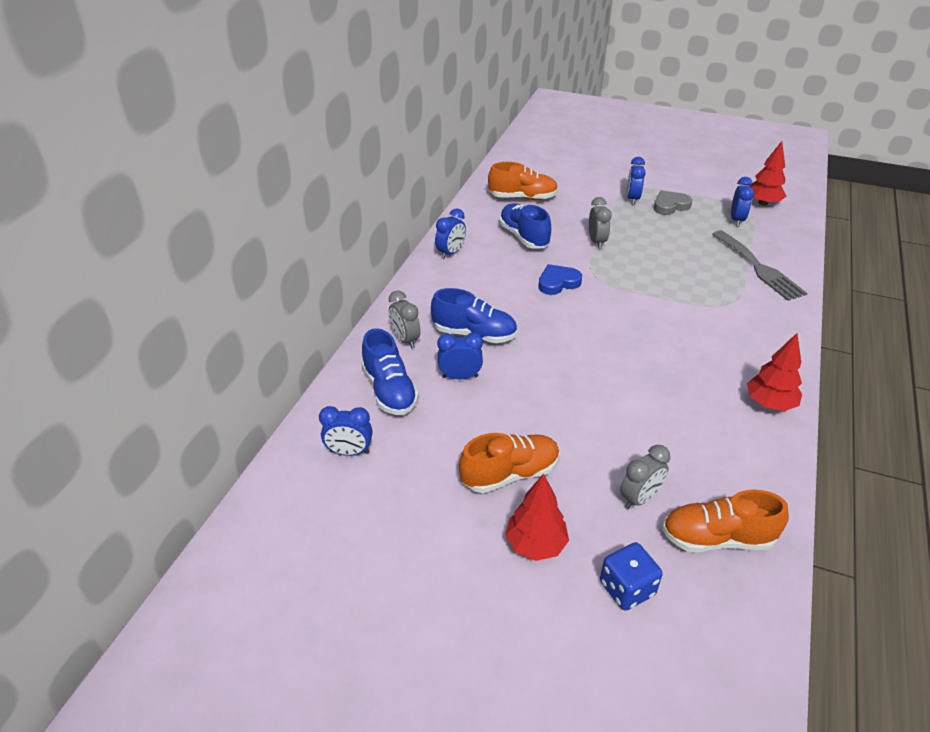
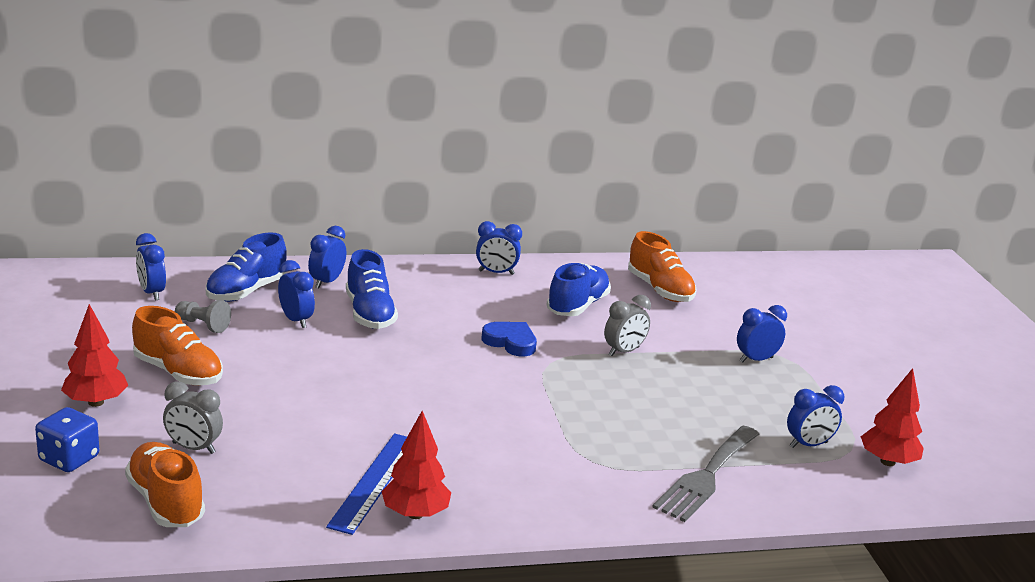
camera: 55 degrees right, 15 degrees down
grey clock [389,290,421,349] -> blue clock [308,226,346,288]
grey heart [654,190,692,215] -> none
none -> grey pawn [175,300,231,333]
none -> blue ruler [326,433,407,535]

